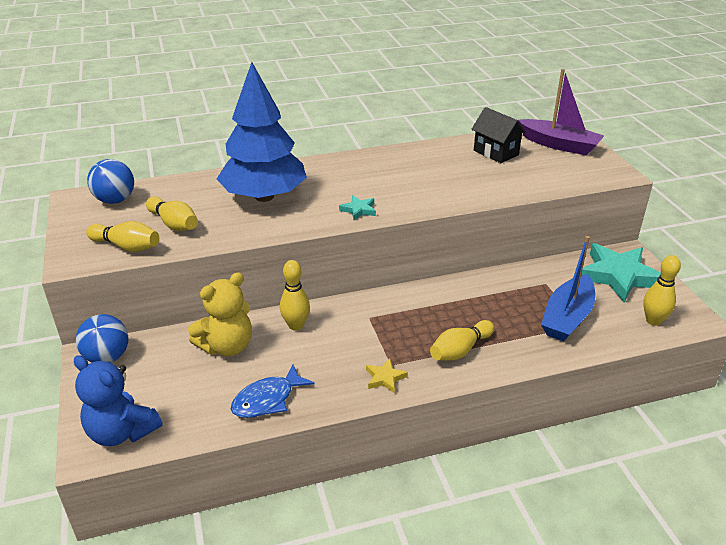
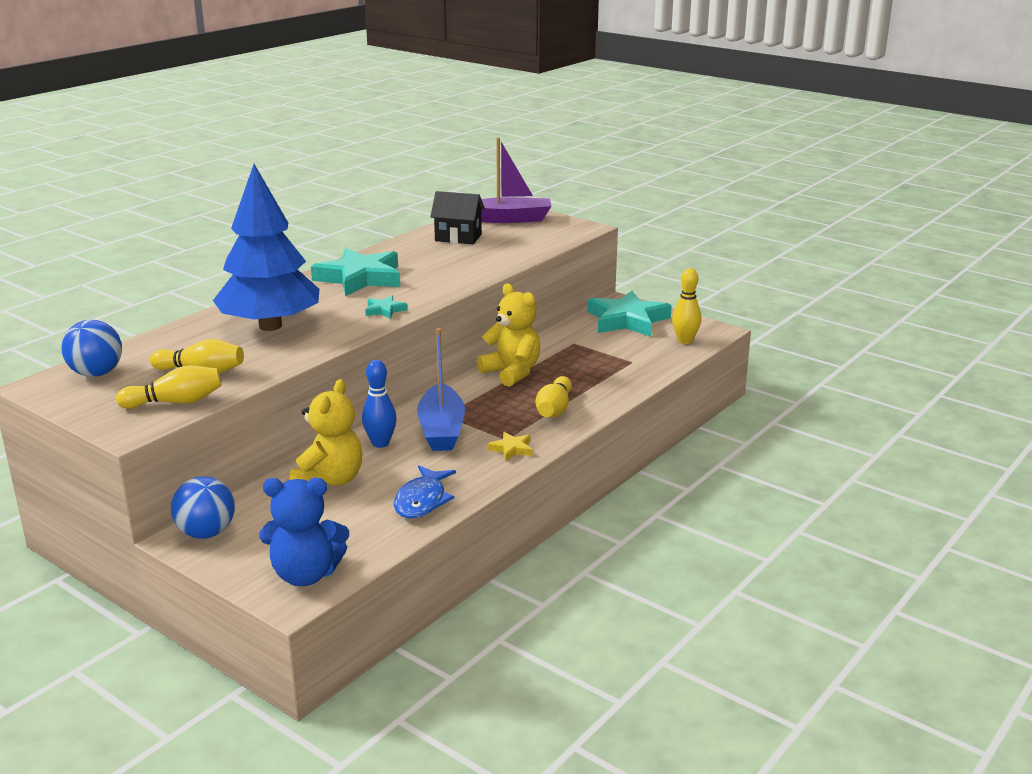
camera: 35 degrees left, 10 degrees down
yellow bowling pin [280,260,310,331] -> blue bowling pin [362,360,397,448]
blue boat [541,236,595,341] -> blue boat moved to [417,328,465,451]
none -> turquoise star [311,248,400,296]
none -> yellow teddy bear [477,283,540,387]

